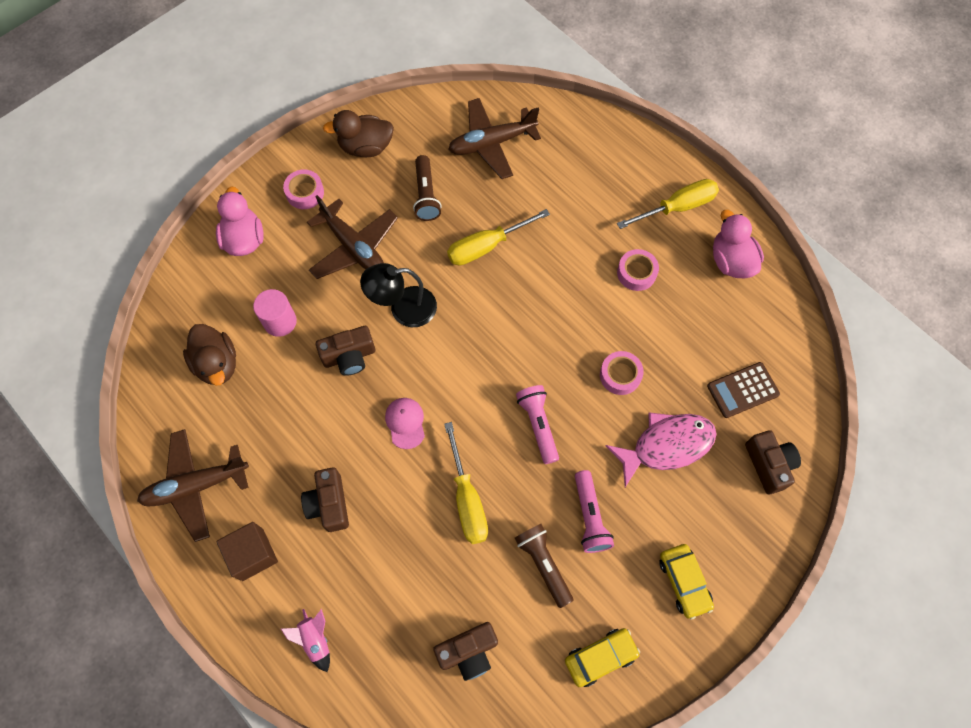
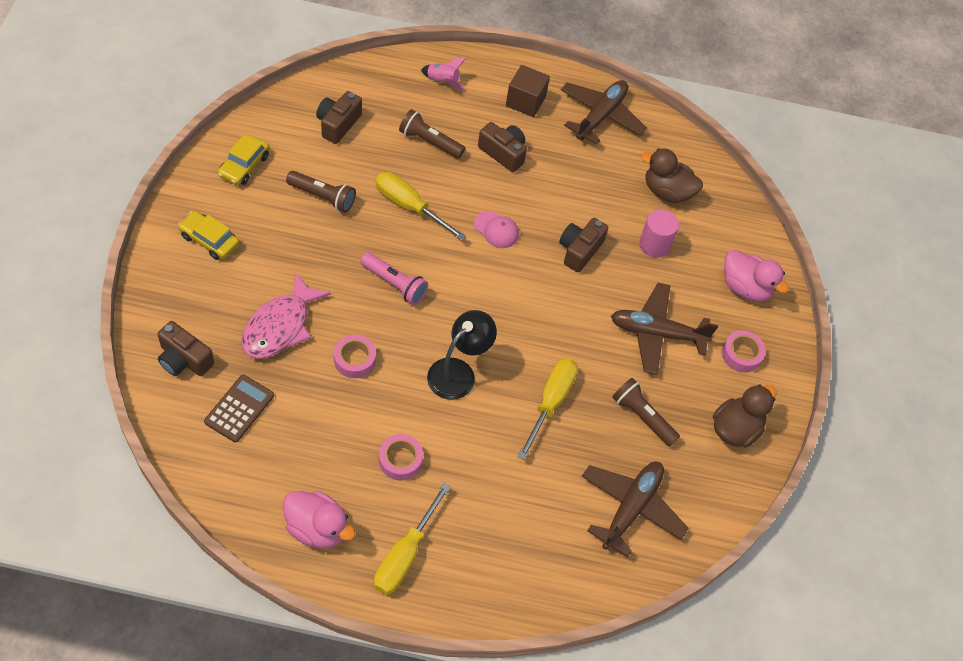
camera: 135 degrees right, 10 degrees down
black lamp [360,263,437,327] -> black lamp moved to [427,310,497,400]
pink flashlight [575,470,614,553] -> none
none -> brown flashlight [399,109,465,159]

